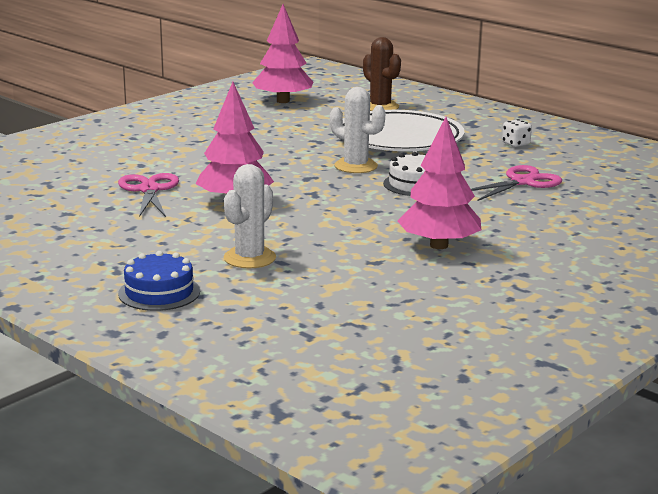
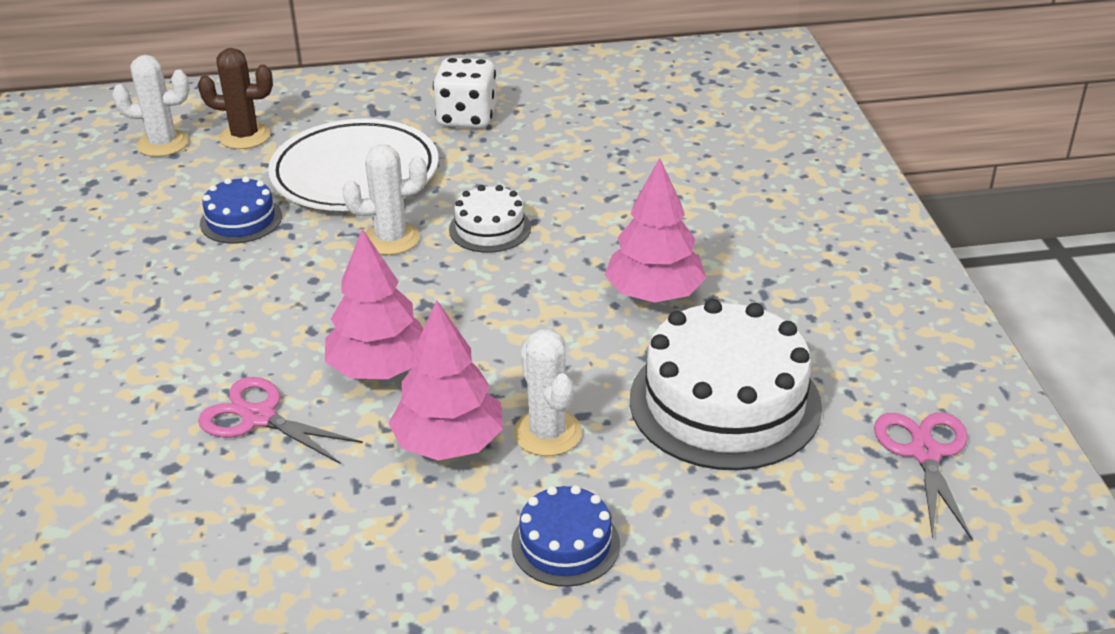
camera: 50 degrees left, 15 degrees up
pink tree [252,4,313,103] -> pink tree moved to [388,300,503,461]
pink scissors [471,165,562,201] -> pink scissors moved to [874,413,973,540]
white dice [502,119,532,147] -> white dice [433,58,496,128], size x1.99
none -> white cactus [112,55,190,157]
none -> blue cake [200,176,282,243]
none -> white cake [630,299,822,470]

